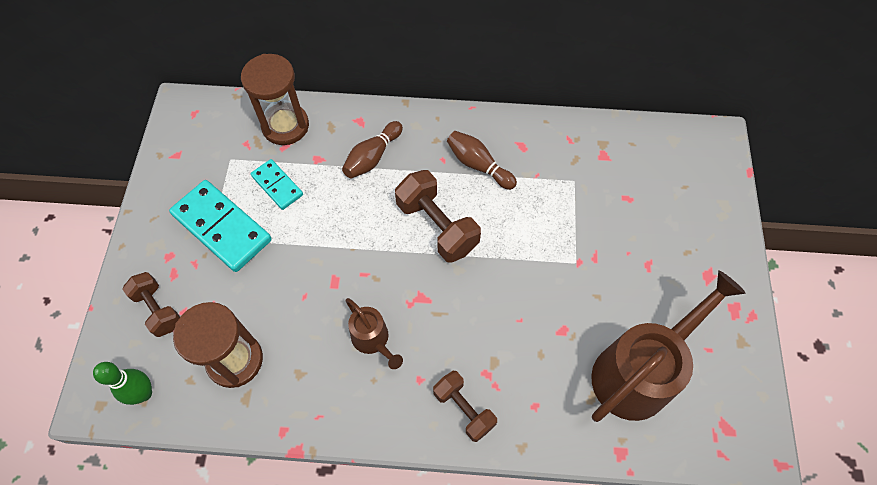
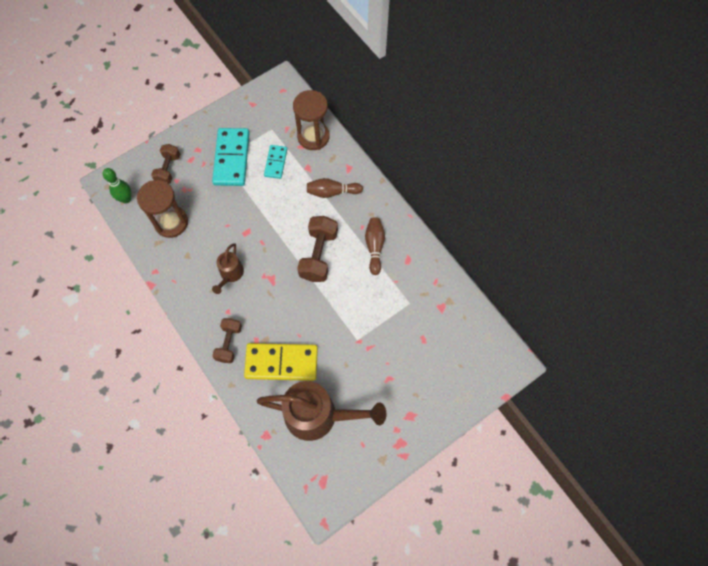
camera: 50 degrees right, 5 degrees up
none -> yellow domino [244,343,318,381]

